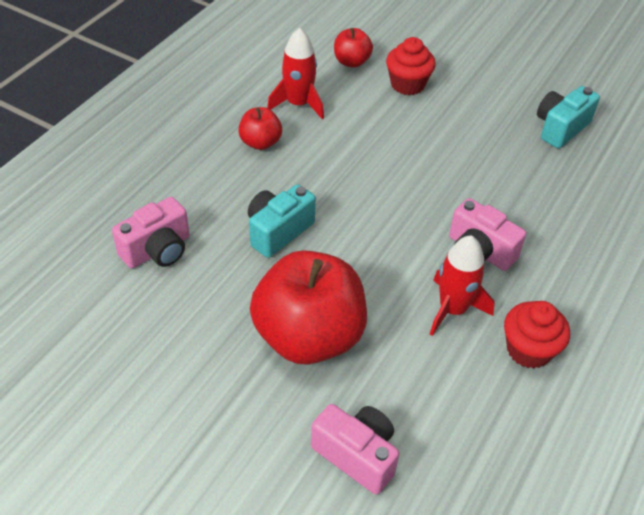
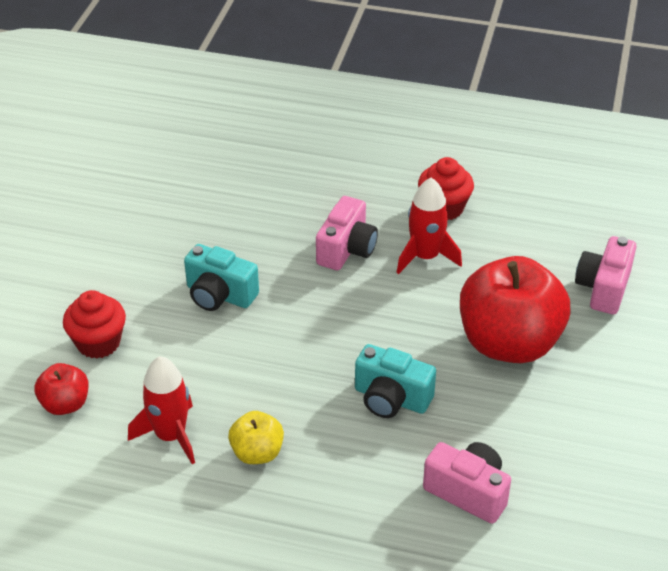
camera: 105 degrees left, 5 degrees down
red apple [238,107,282,150] -> yellow apple [228,411,284,464]
turquoise camera [537,86,600,149] -> turquoise camera moved to [184,244,259,311]

